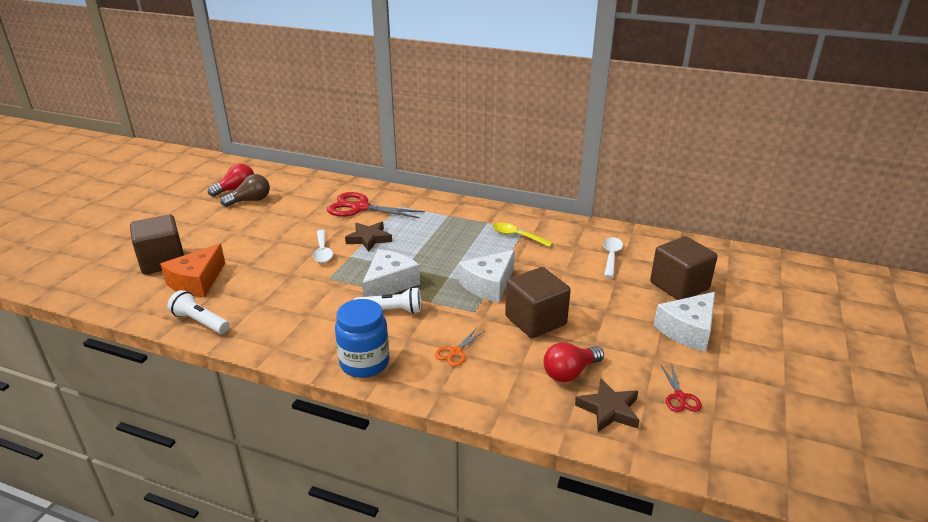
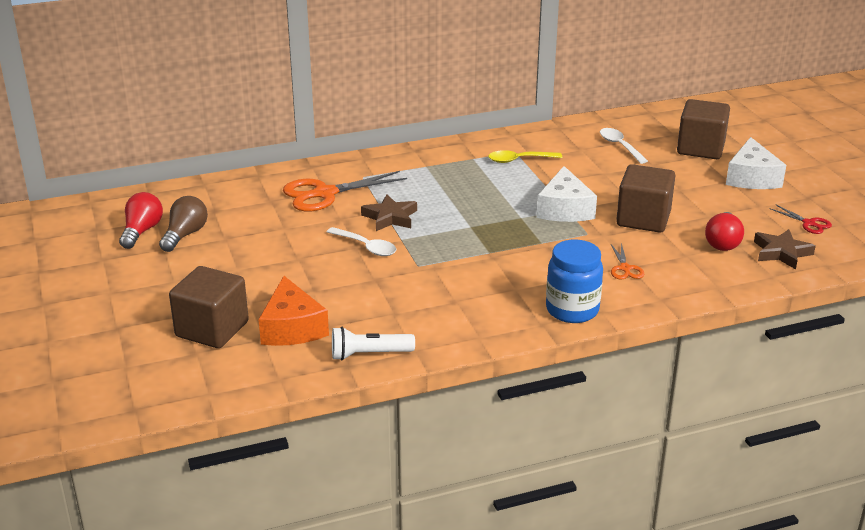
camera: 40 degrees left, 0 degrees up
red scissors [327,192,425,218] -> orange scissors [283,171,407,212]
white flashlight [354,287,421,314] -> none
white cheese [362,249,420,297] -> none

